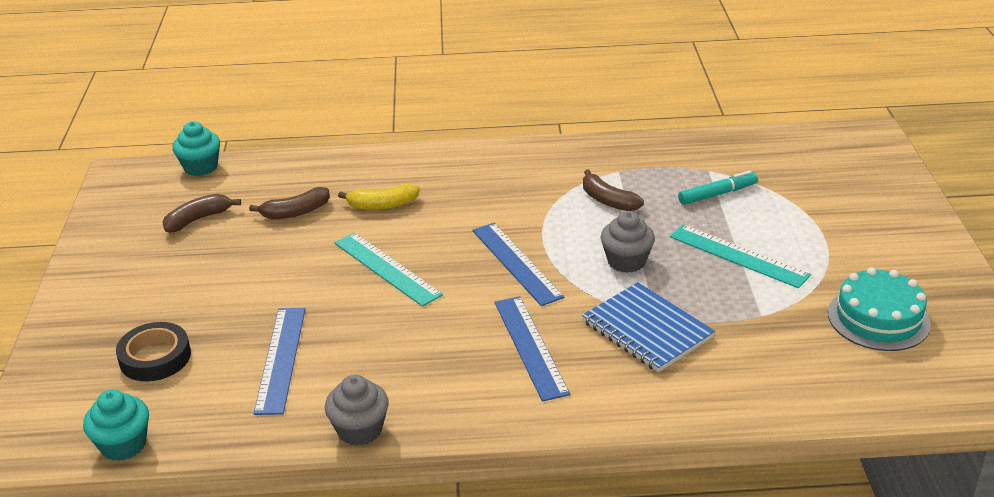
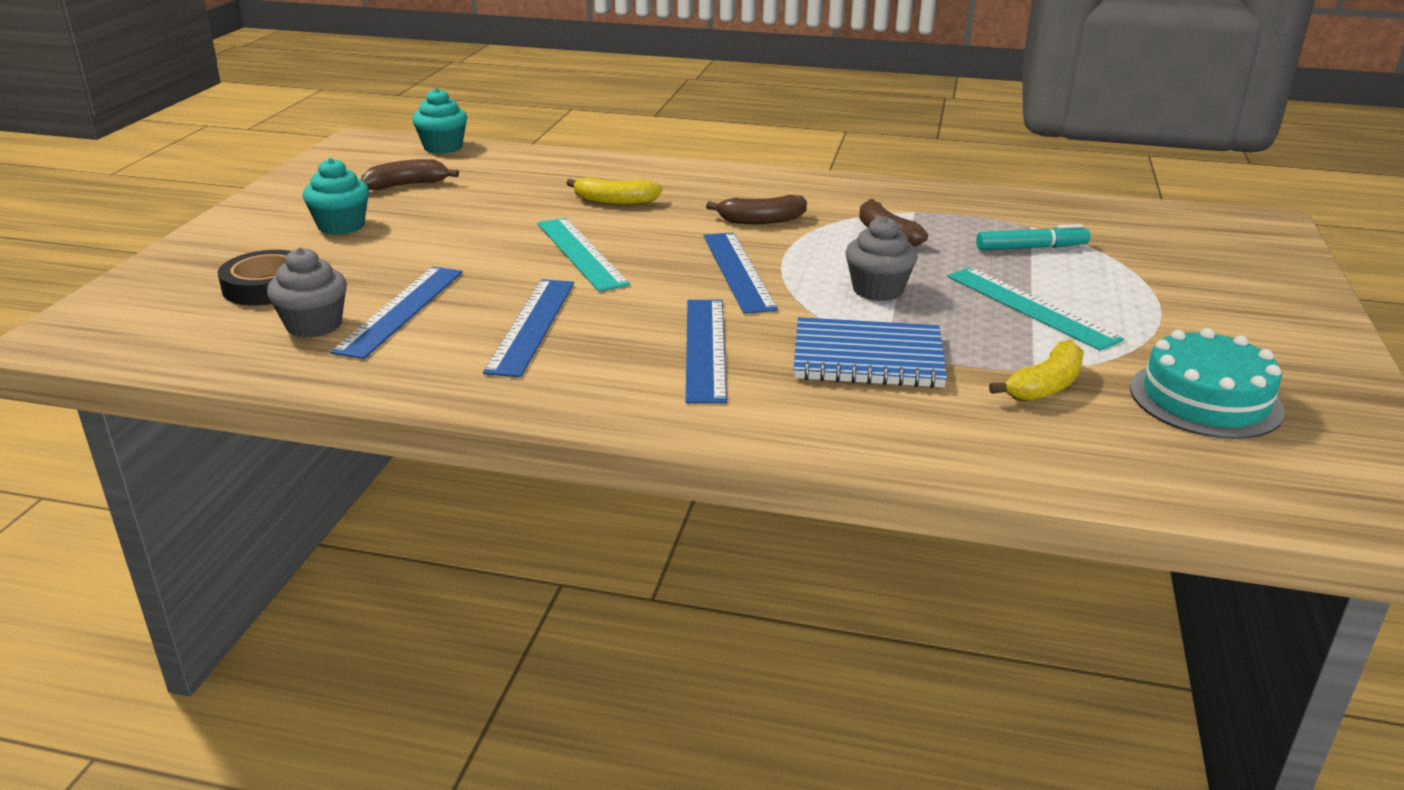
camera: 15 degrees right, 5 degrees down
turquoise cupcake [83,389,149,461] -> turquoise cupcake moved to [303,158,369,235]
brown banana [249,187,330,219] -> brown banana moved to [706,195,807,224]
grey cupcake [325,375,389,446] -> grey cupcake moved to [267,247,347,338]
blue notebook [582,282,715,372] -> blue notebook turned 60 degrees counterclockwise [793,317,947,388]
none -> blue ruler [483,279,574,377]
none -> yellow banana [989,340,1084,402]

